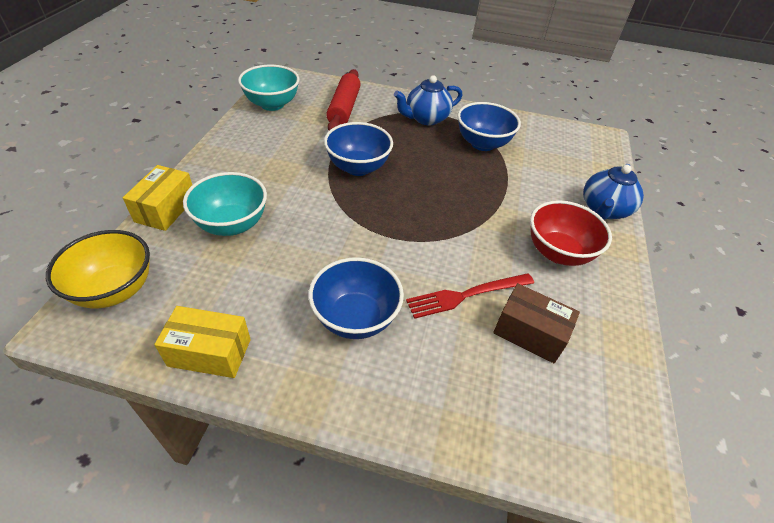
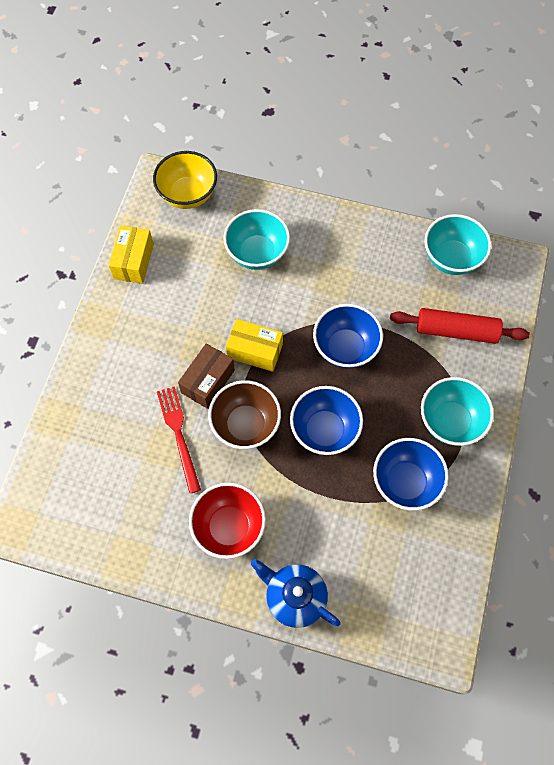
camera: 95 degrees right, 20 degrees up
yellow box [123,165,192,231] -> yellow box moved to [226,319,283,372]
blue bowl [308,257,404,339] -> blue bowl moved to [290,386,363,455]
blue teapot [394,75,463,125] -> turquoise bowl [421,377,494,446]
brown box [493,283,580,363] -> brown box moved to [178,343,235,409]
none -> brown bowl [208,380,281,449]

